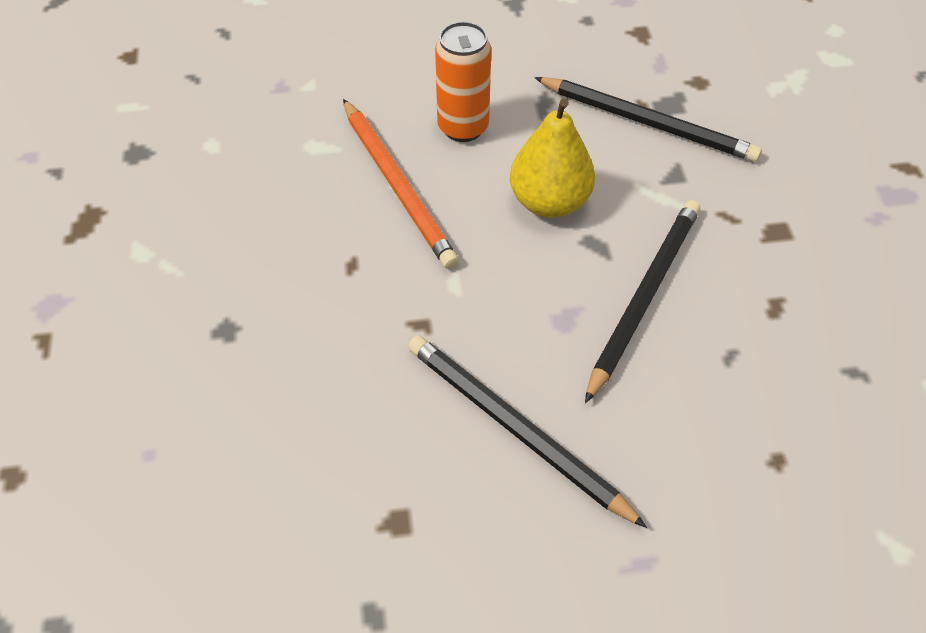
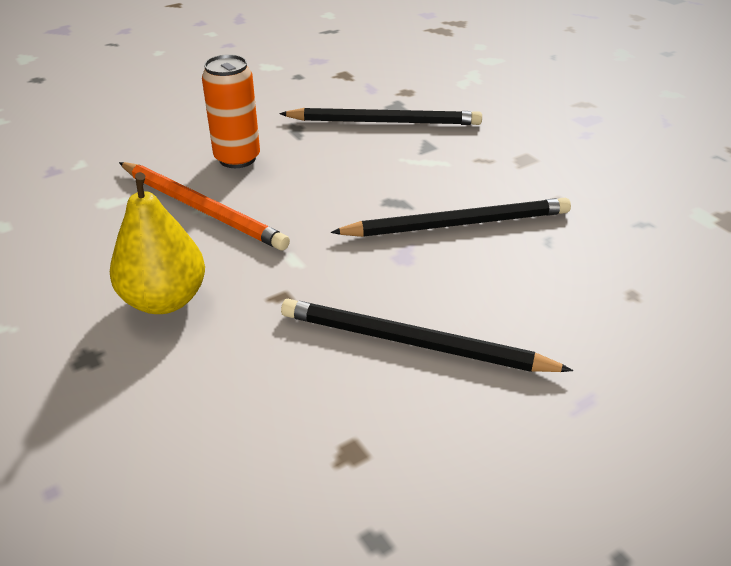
camera: 25 degrees left, 15 degrees down
yellow pear [510,98,595,218] -> yellow pear moved to [110,172,205,314]
black pencil [585,200,700,403] -> black pencil turned 75 degrees clockwise [330,198,571,237]

